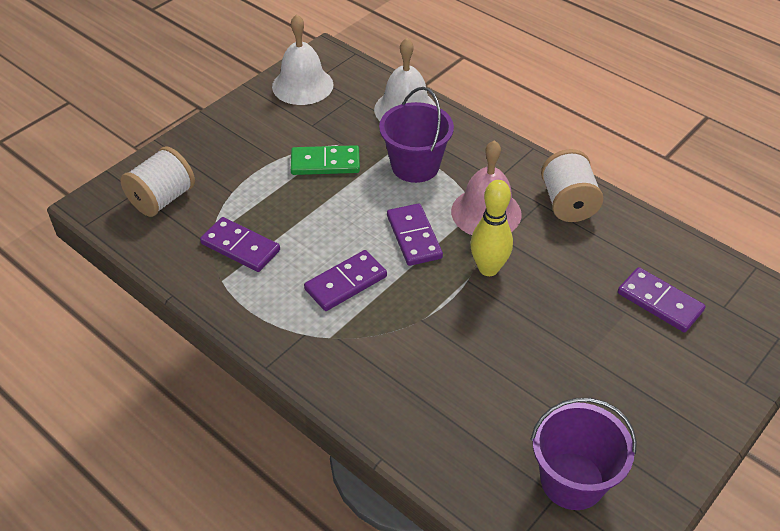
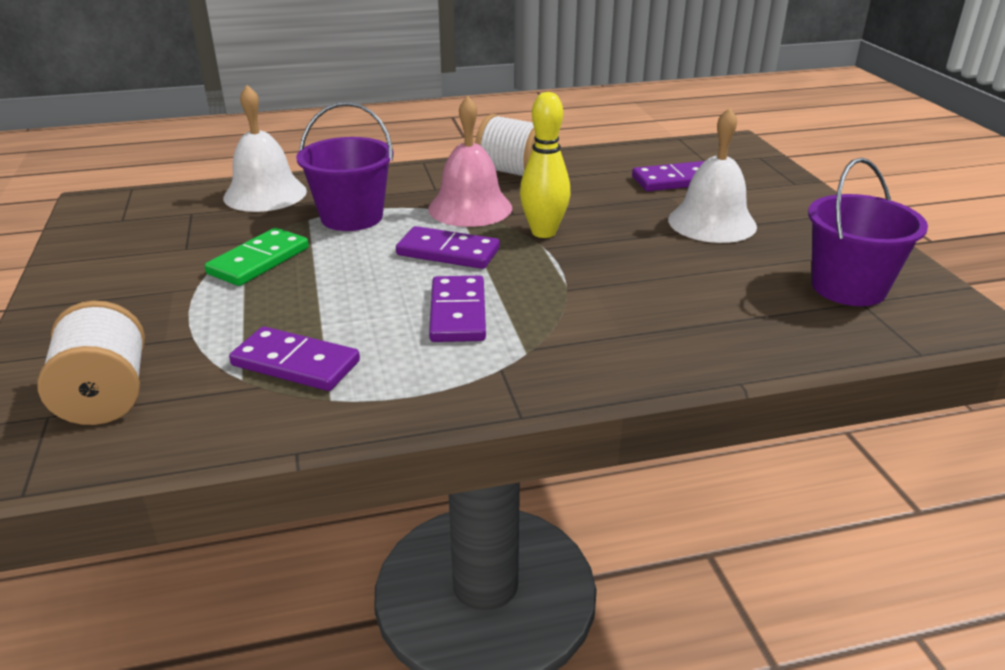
camera: 55 degrees left, 15 degrees down
purple domino [200,217,280,272] -> purple domino turned 45 degrees clockwise [229,326,360,391]
white bell [272,14,333,105] -> white bell moved to [668,107,757,243]

